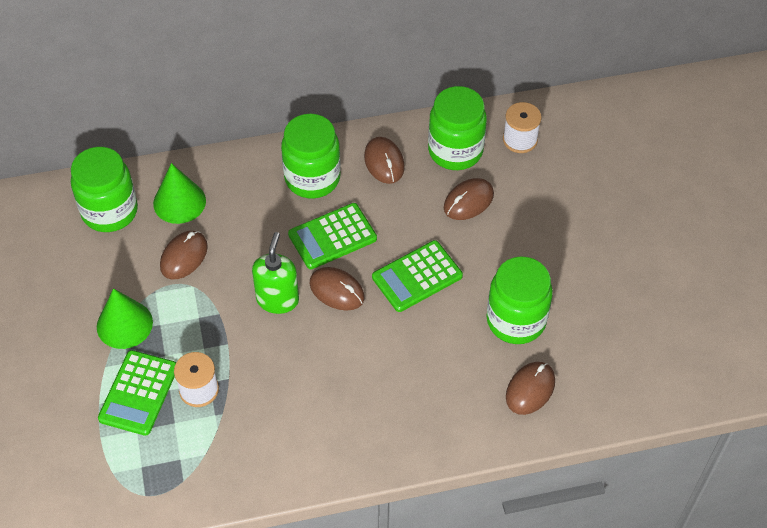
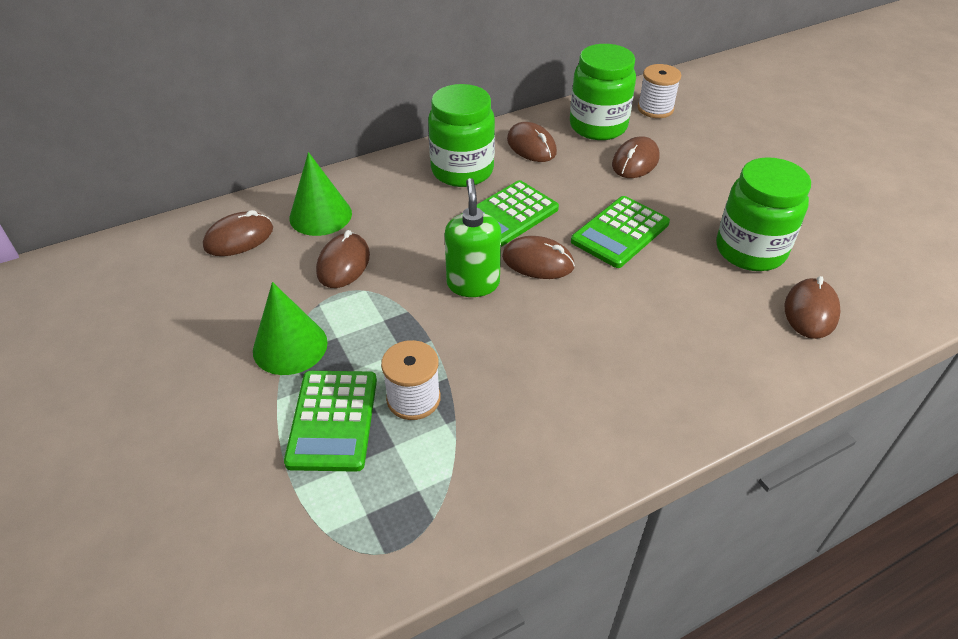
camera: 15 degrees left, 10 degrees down
green jar [71,147,138,232] -> brown mouse [203,210,273,256]

